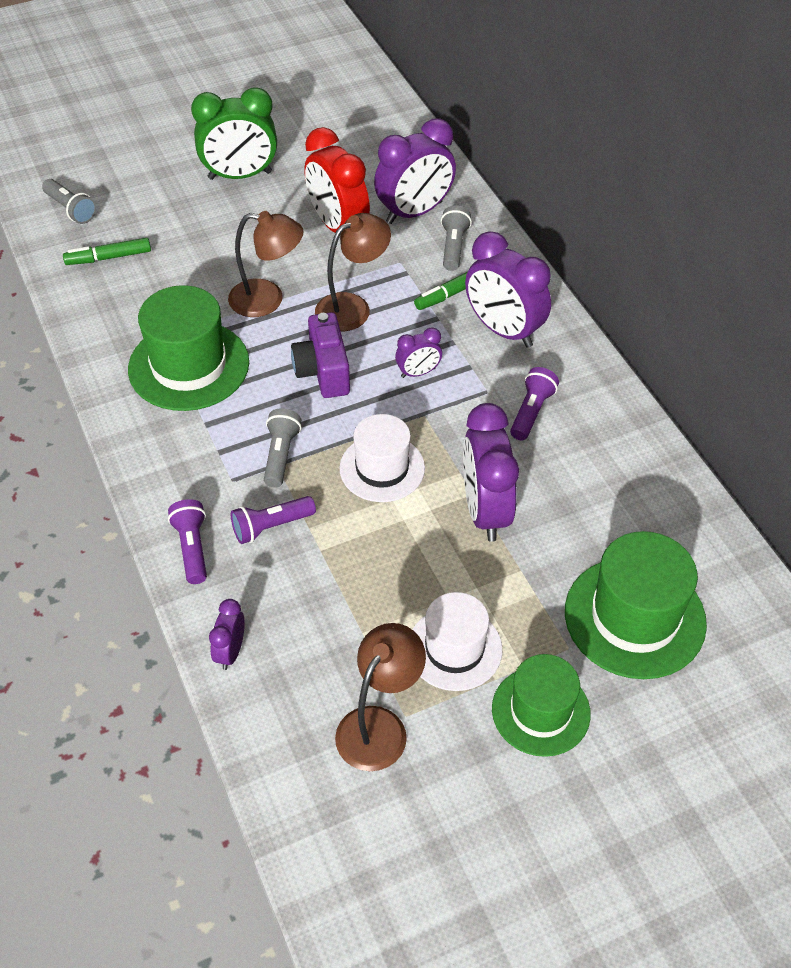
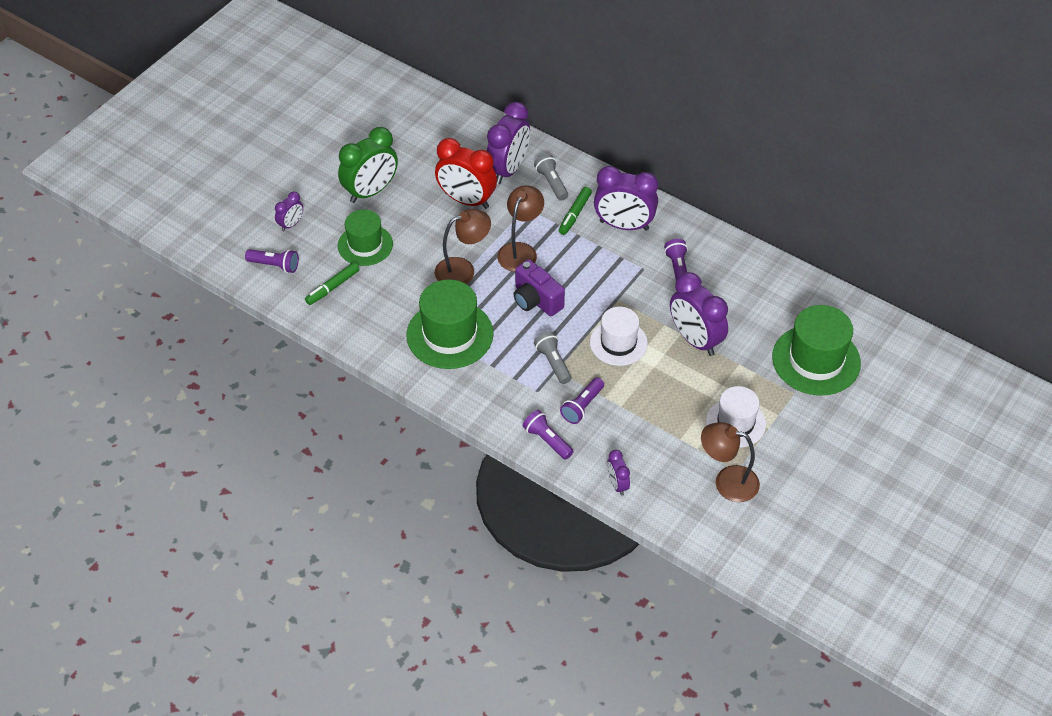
camera: 30 degrees left, 0 degrees up
grey flashlight [42,179,96,224] -> purple flashlight [245,249,299,273]
brown lamp [335,623,426,771] -> brown lamp turned 75 degrees counterclockwise [701,422,760,502]
purple clock [395,327,442,378] -> purple clock moved to [275,192,303,232]
green hat [492,654,591,757] -> green hat moved to [338,209,393,266]

